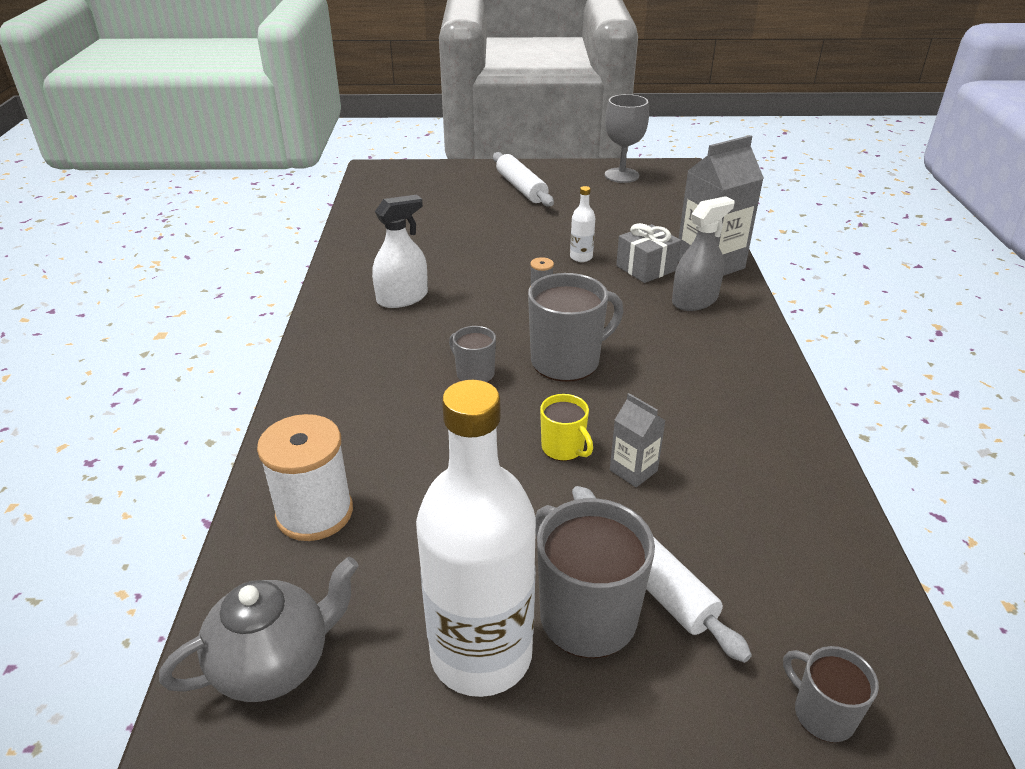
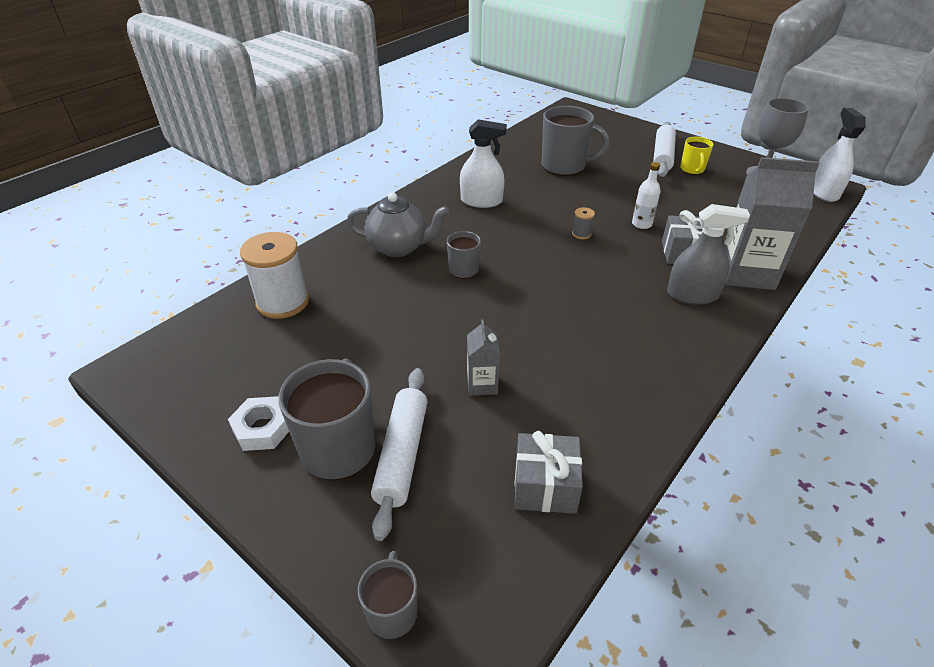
camera: 40 degrees right, 5 degrees up
grey teapot [159,557,359,702] -> grey teapot moved to [347,192,449,257]
white bottle [416,380,536,697] -> white nut [228,396,289,451]
grey mug [528,273,623,382] -> grey mug moved to [542,106,610,176]
yellow mug [540,394,593,461] -> yellow mug moved to [680,137,714,175]
none -> grey gift [515,431,583,514]
none -> white spray bottle [814,108,866,202]

